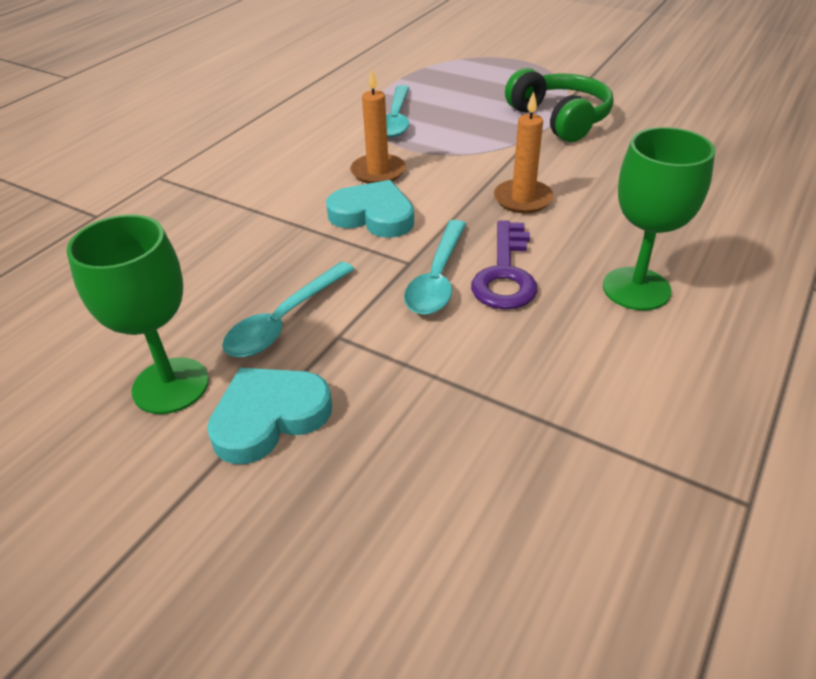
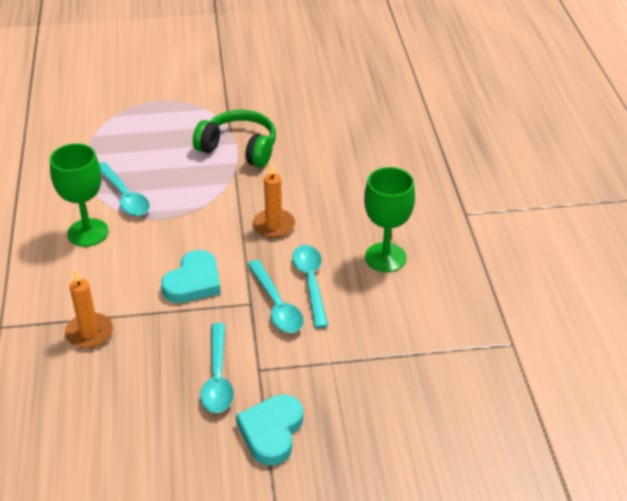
camera: 40 degrees left, 0 degrees up
green goblet [67,214,209,414] -> green goblet moved to [50,143,108,247]
turquoise heart [326,180,414,238] -> turquoise heart turned 135 degrees clockwise [161,250,221,303]
orange candle [350,69,406,184] -> orange candle moved to [65,269,113,349]
purple key [471,220,538,310] -> turquoise spoon [292,245,328,328]

